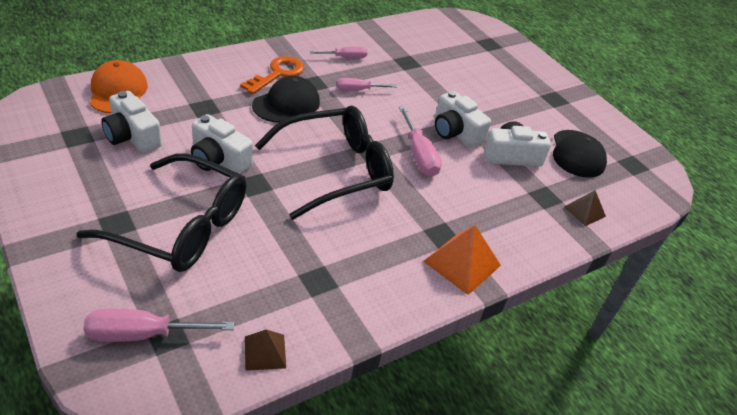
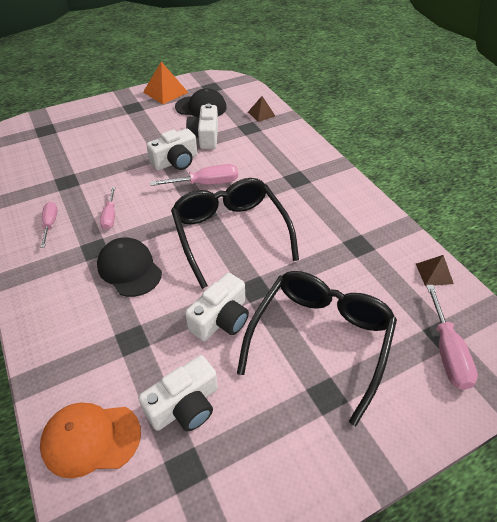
camera: 80 degrees left, 5 degrees up
orange key [240,56,304,94] -> none
orange pyramid [423,225,501,295] -> orange pyramid moved to [143,62,189,104]

